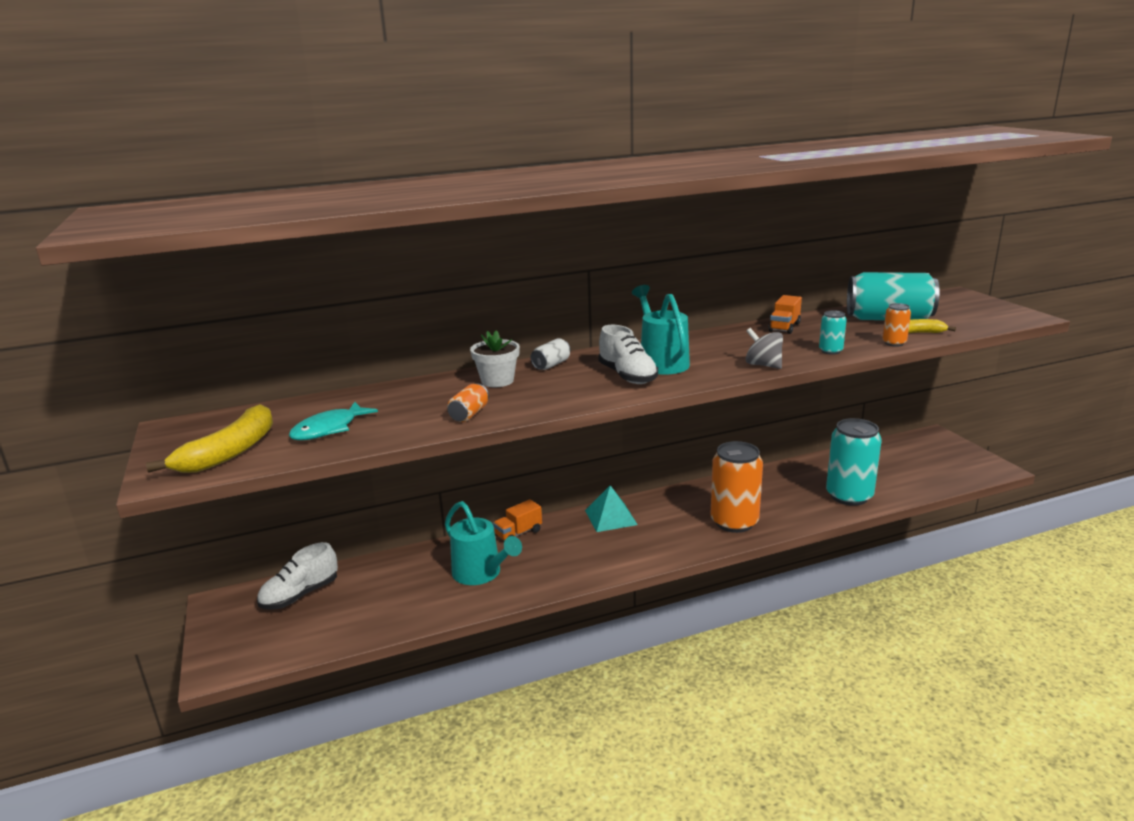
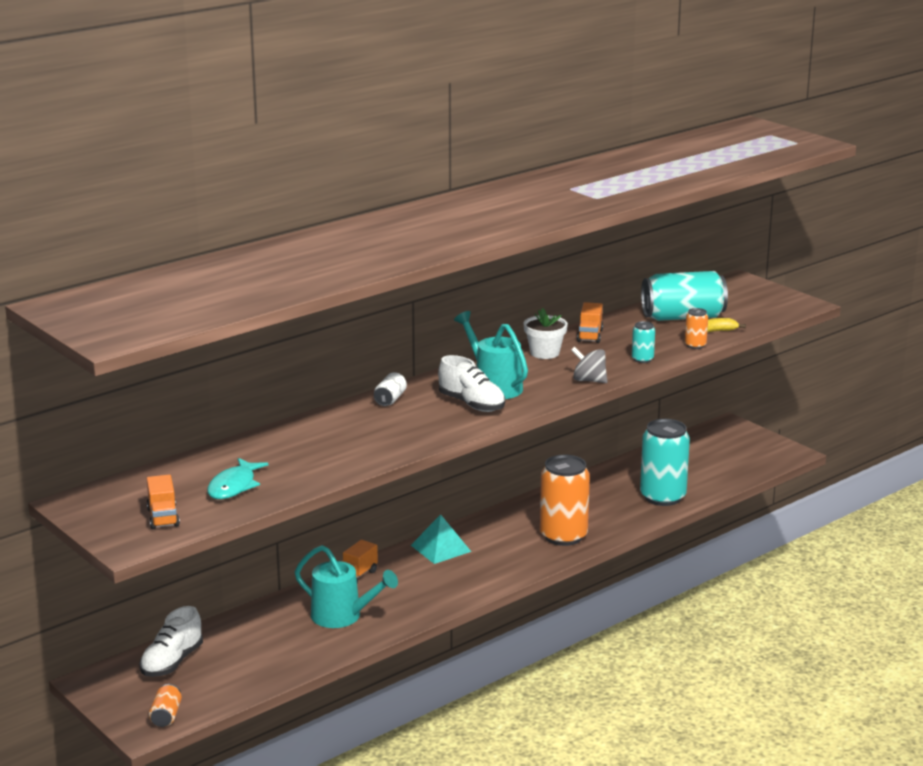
camera: 20 degrees left, 0 degrees up
yellow banana [146,404,273,473] -> orange truck [147,475,180,529]
orange can [447,383,489,422] -> orange can moved to [149,684,182,727]
white flower pot [470,330,520,387] -> white flower pot moved to [524,308,568,359]

